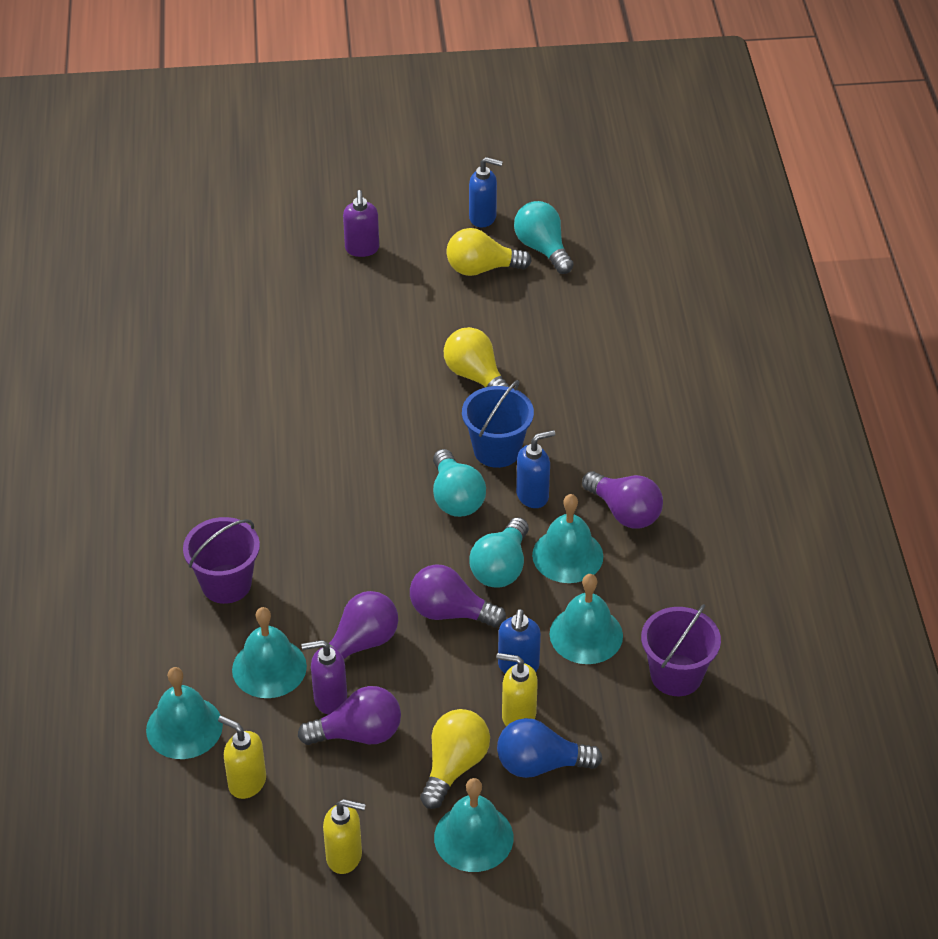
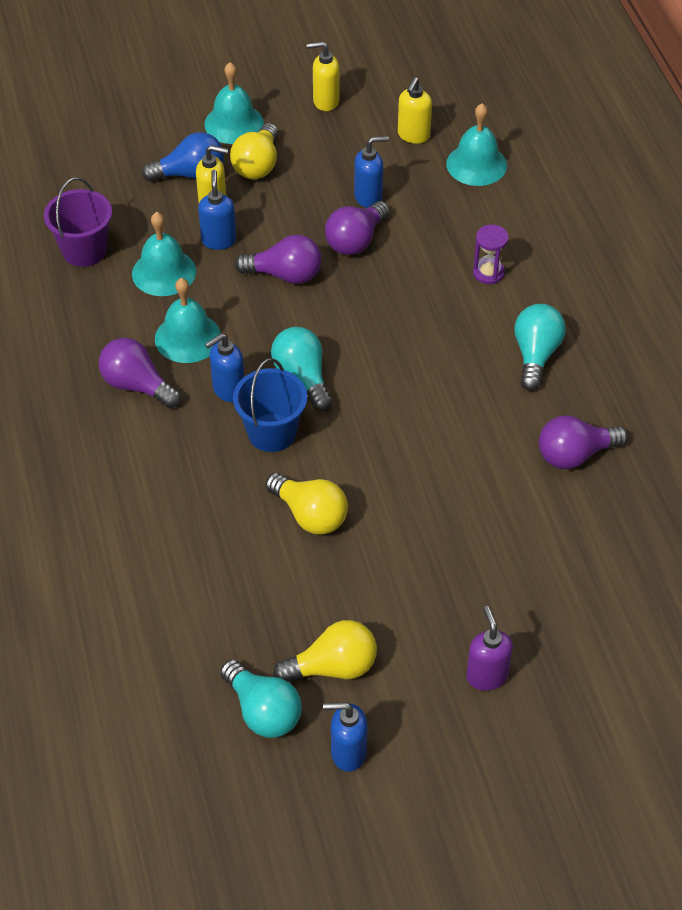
camera: 170 degrees right, 5 degrees up
purple bucket [183,517,260,604] -> purple hourglass [473,225,509,284]
yellow soap dispenser [218,716,266,799] -> yellow soap dispenser turned 90 degrees clockwise [398,77,432,144]
turquoise bell [232,607,307,698] -> none
purple light bulb [298,686,401,745] -> purple light bulb moved to [539,415,628,469]
purple soap dispenser [301,640,347,715] -> blue soap dispenser [354,136,389,208]
turquoise light bulb [469,517,529,588] -> turquoise light bulb moved to [514,304,566,391]

